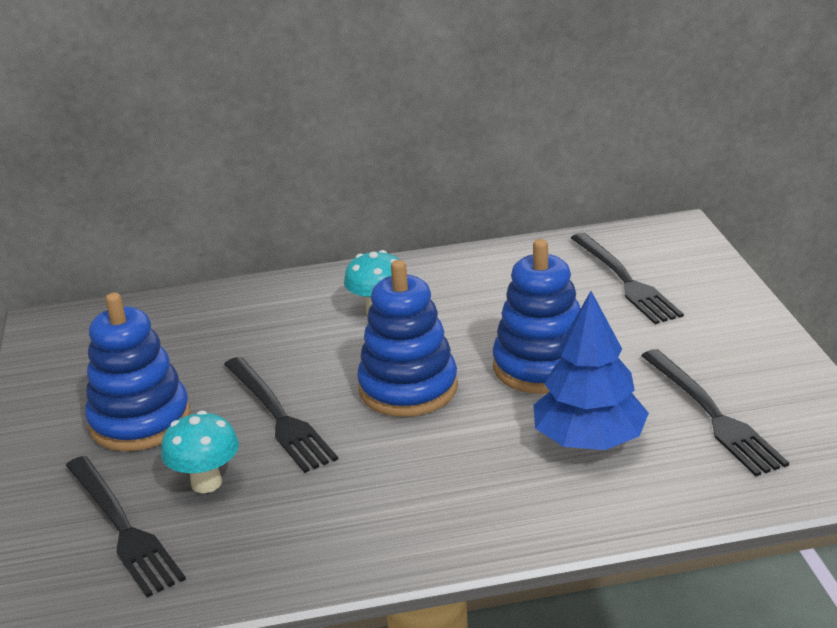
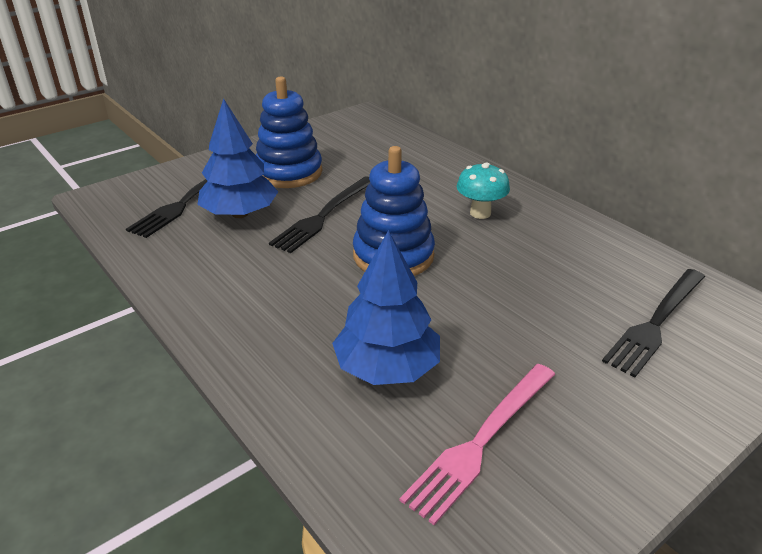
camera: 60 degrees right, 5 degrees up
turquoise mushroom [161,411,239,493] -> blue tree [197,98,278,218]
blue stacking toy [492,239,581,394] -> none
black fork [641,349,789,476] -> pink fork [400,364,555,525]

